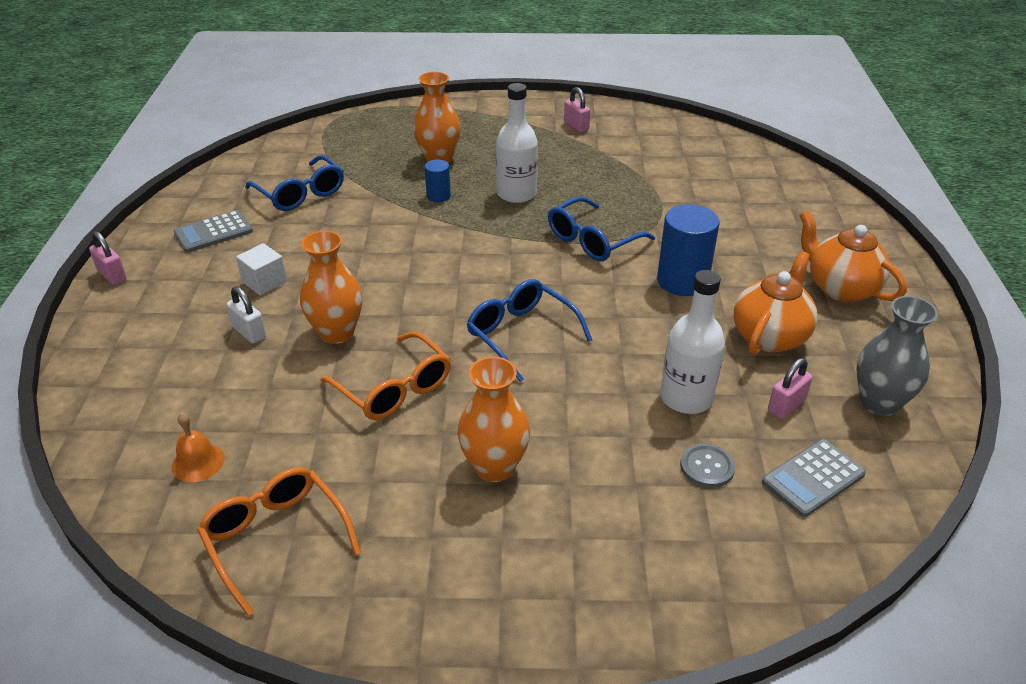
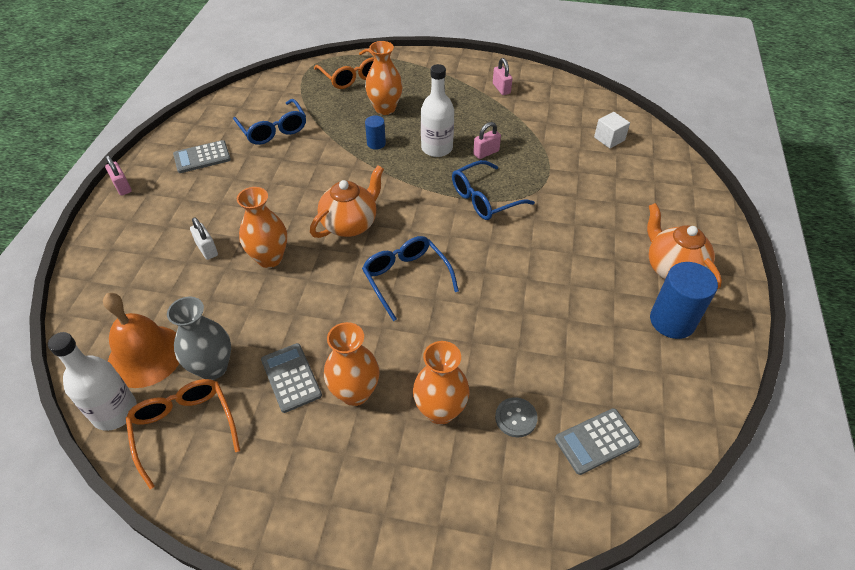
camera: 10 degrees right, 10 degrees up
orange bell [172,413,225,482] -> orange bell [103,293,180,388], size x1.97
white cube [236,243,287,296] -> white cube moved to [594,112,630,148]
orange glasses [320,331,451,420] -> orange glasses moved to [314,49,374,89]
blue cylinder [657,204,720,296] -> blue cylinder moved to [650,262,718,339]
white bottle [660,270,725,414] -> white bottle moved to [48,332,137,431]
orange teapot [733,251,818,356] -> orange teapot moved to [310,165,384,238]
pink padlock [768,358,813,419] -> pink padlock moved to [473,122,501,159]
grey vase [857,296,938,416] -> grey vase moved to [167,297,231,380]
none -> grey calculator [261,343,322,413]
none -> orange vase [413,341,470,425]

